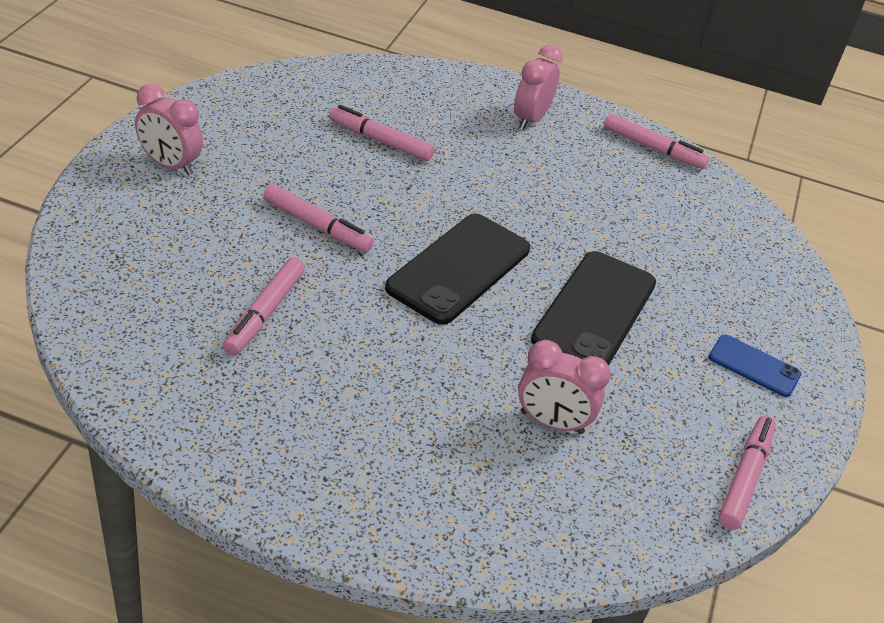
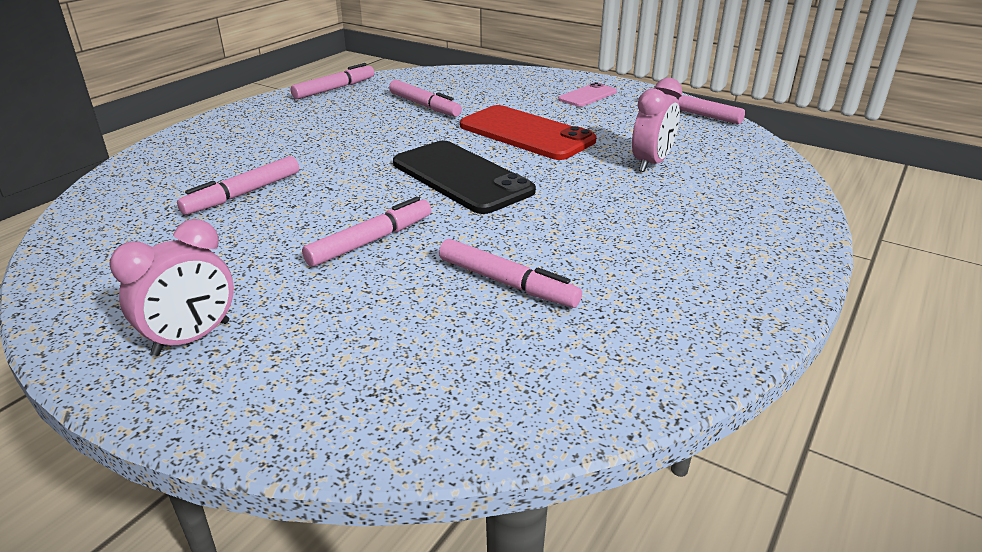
camera: 70 degrees left, 10 degrees down
pink clock [514,45,563,130] -> none
black phone [531,251,656,366] -> red phone [460,105,596,160]
blue phone [709,335,801,397] -> pink phone [558,82,617,107]
none -> pink marker [389,80,462,117]

